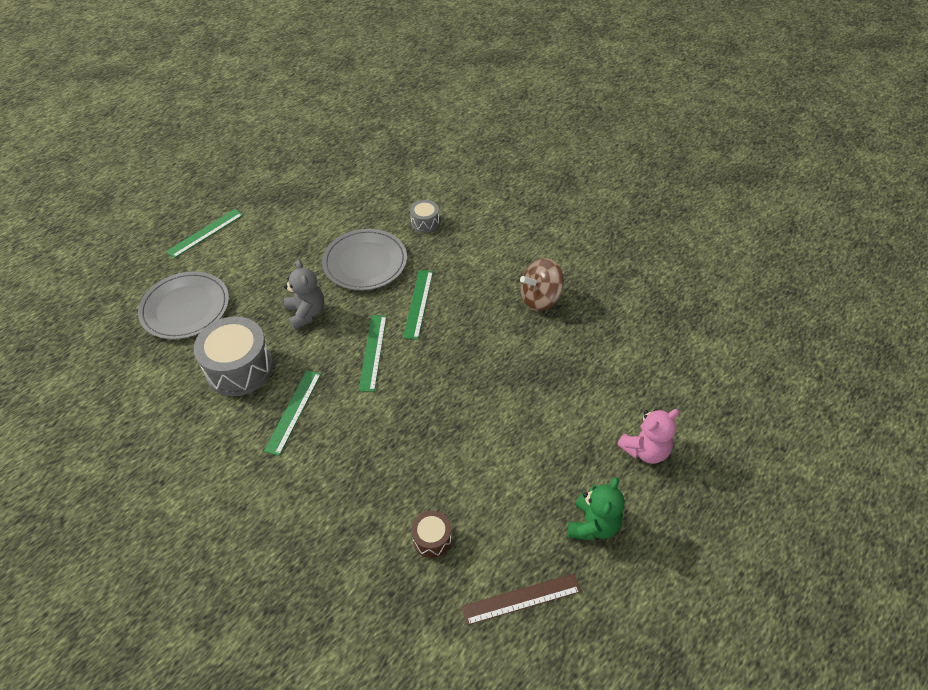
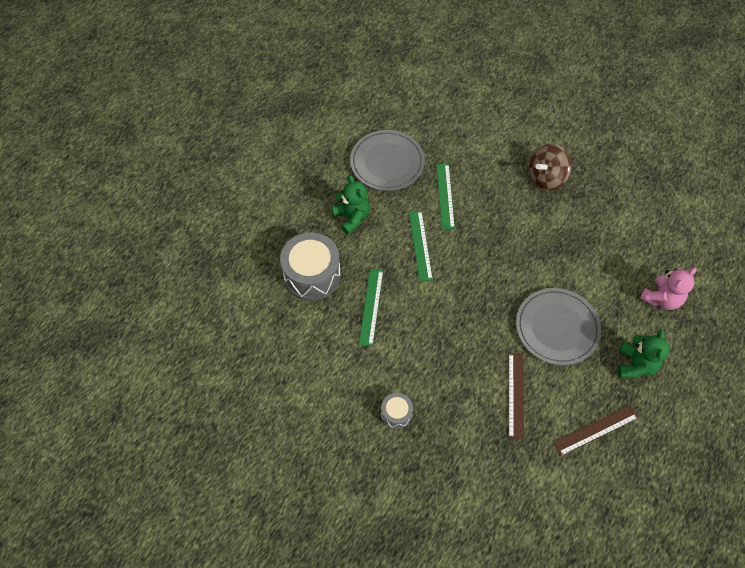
camera: 10 degrees left, 10 degrees up
grey plate [138,271,229,340] -> grey plate moved to [516,288,601,365]
green ruler [166,209,243,258] -> none
grey teddy bear [284,259,324,330] -> green teddy bear [332,175,370,234]
grey drum [410,200,439,233] -> grey drum moved to [381,393,413,429]
brown drum [411,511,452,558] -> brown ruler [509,353,524,440]

